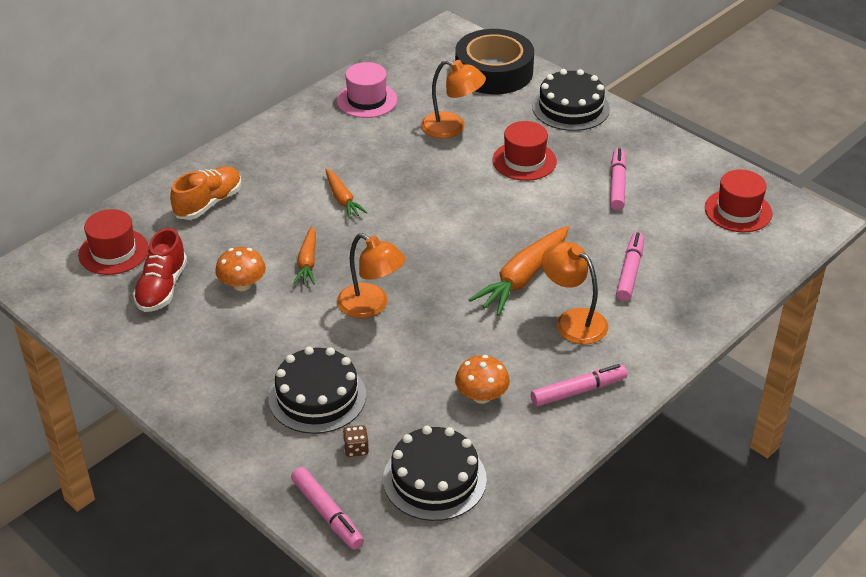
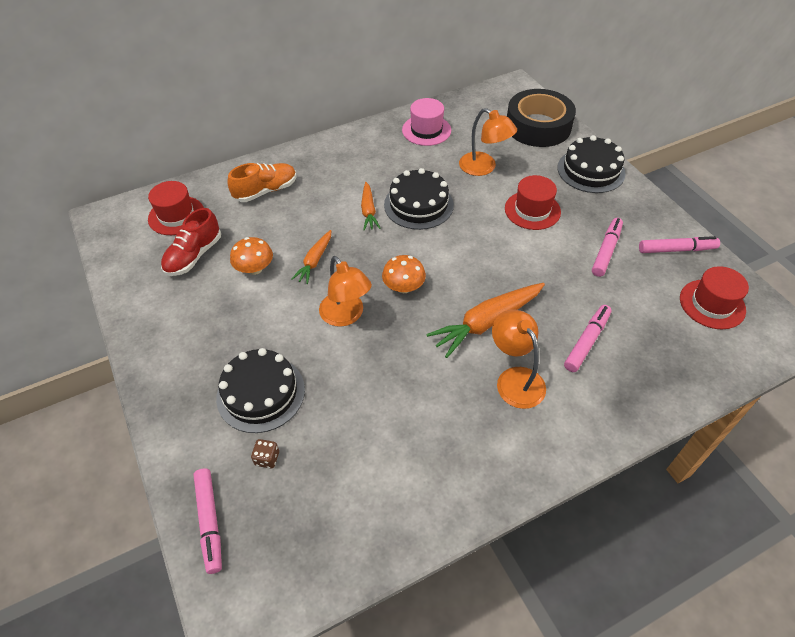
camera: 20 degrees right, 10 degrees up
black cake [383,426,487,521] -> black cake moved to [384,168,454,230]
orange mushroom [455,355,510,404] -> orange mushroom moved to [382,255,426,293]
pink marker [531,364,627,407] -> pink marker moved to [639,236,720,253]

